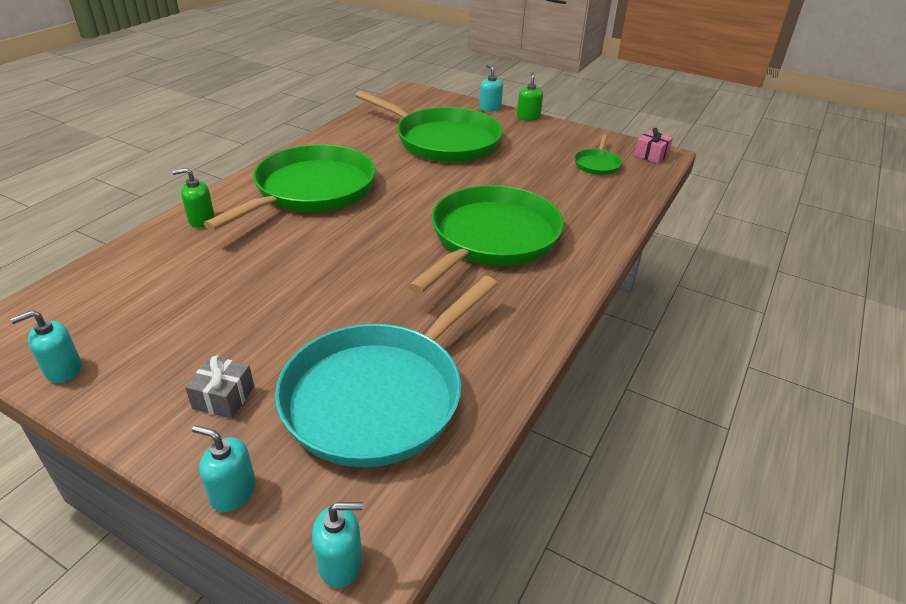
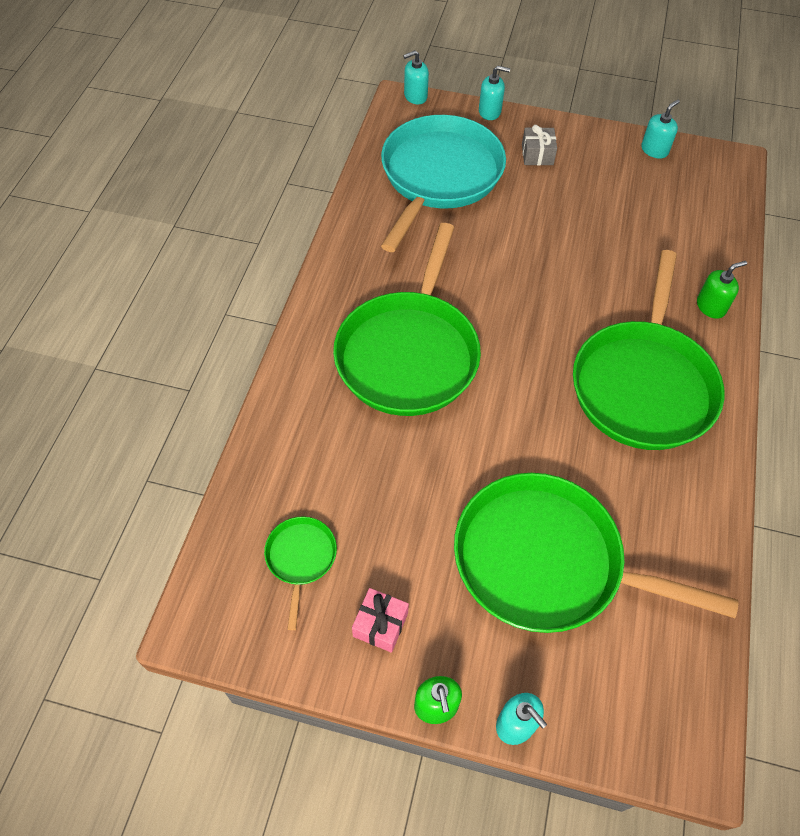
camera: 165 degrees right, 20 degrees up
pink gift [634,128,673,164] -> pink gift moved to [352,588,409,653]

